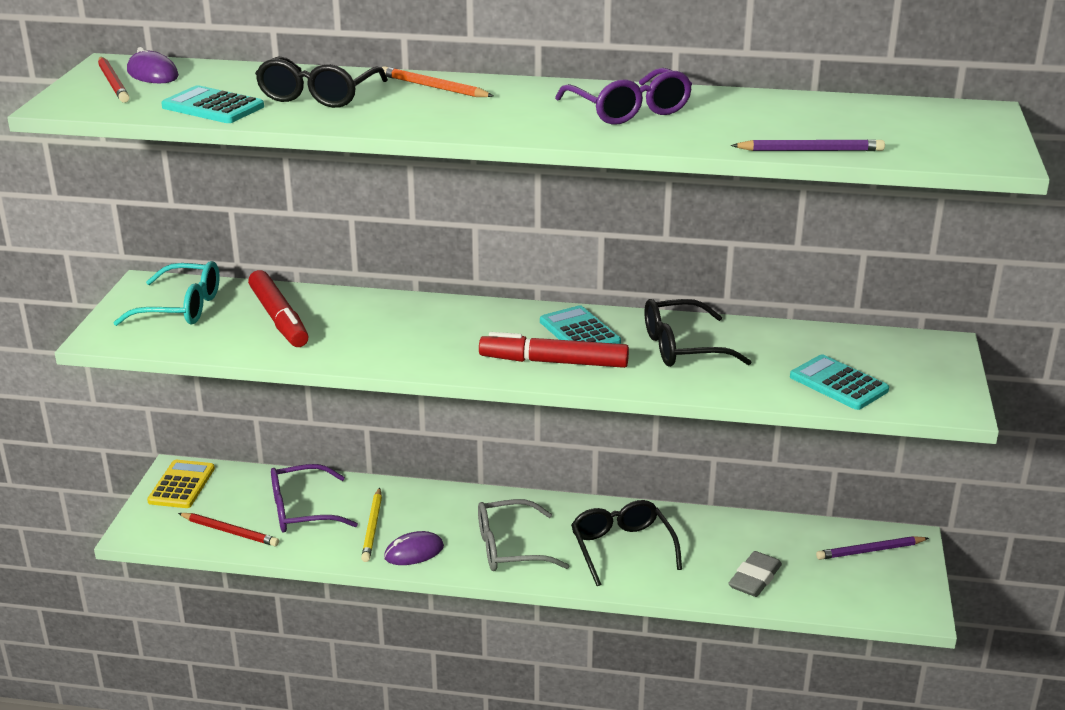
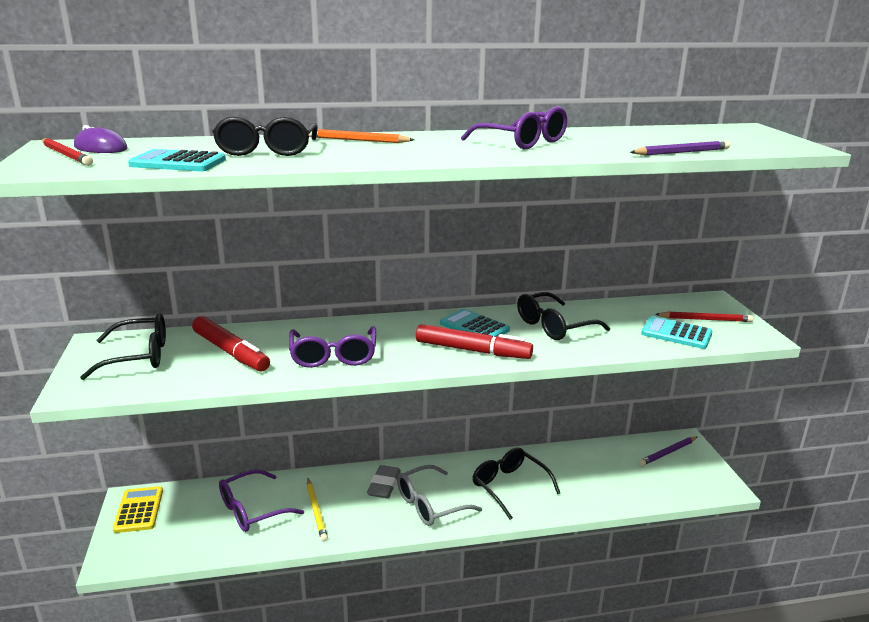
camera: 20 degrees left, 5 degrees down
turquoise glasses [113,261,220,326] -> black glasses [80,313,166,380]
red pencil [178,513,279,546] -> red pencil moved to [655,311,754,322]
purple mouse [384,531,444,565] -> none
red marker [479,332,629,368] -> red marker turned 150 degrees counterclockwise [416,324,533,359]
grey eraser [728,551,782,597] -> grey eraser moved to [367,465,401,498]
none -> purple glasses [289,326,376,368]

